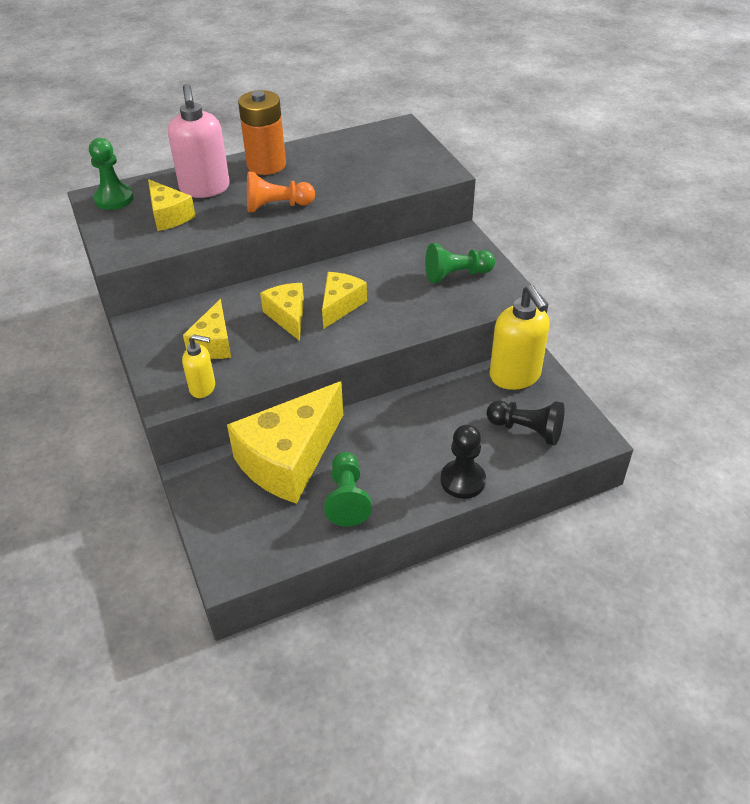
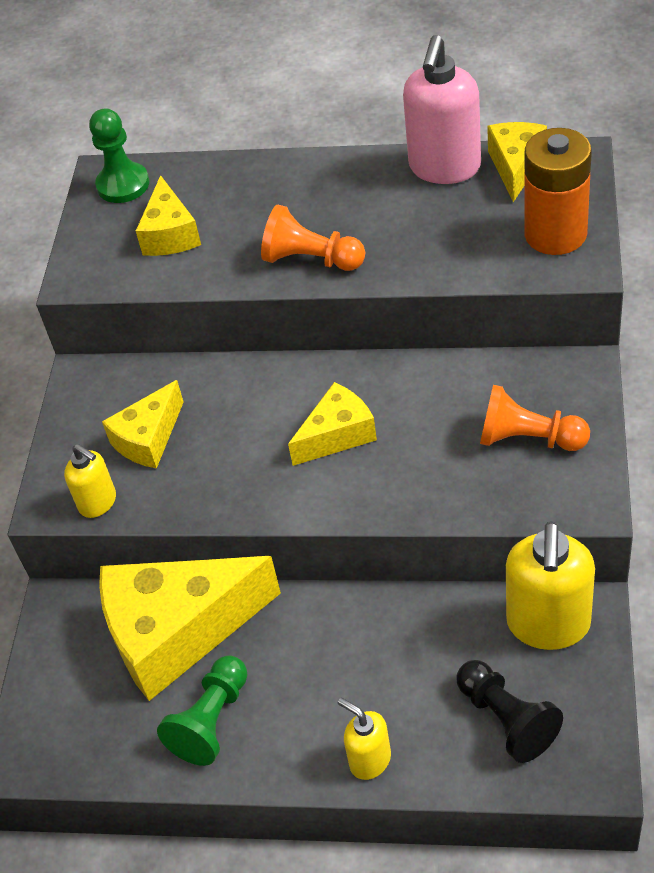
camera: 35 degrees right, 5 degrees up
pink soap dispenser [168,84,230,198] -> pink soap dispenser moved to [403,35,481,184]
orange battery [238,90,286,175] -> orange battery moved to [524,128,592,255]
yellow cheese [260,283,304,341] -> yellow cheese moved to [487,122,547,202]
green pawn [425,243,495,283] -> orange pawn [480,385,590,451]
black pawn [440,425,486,499] -> yellow soap dispenser [338,698,391,780]

